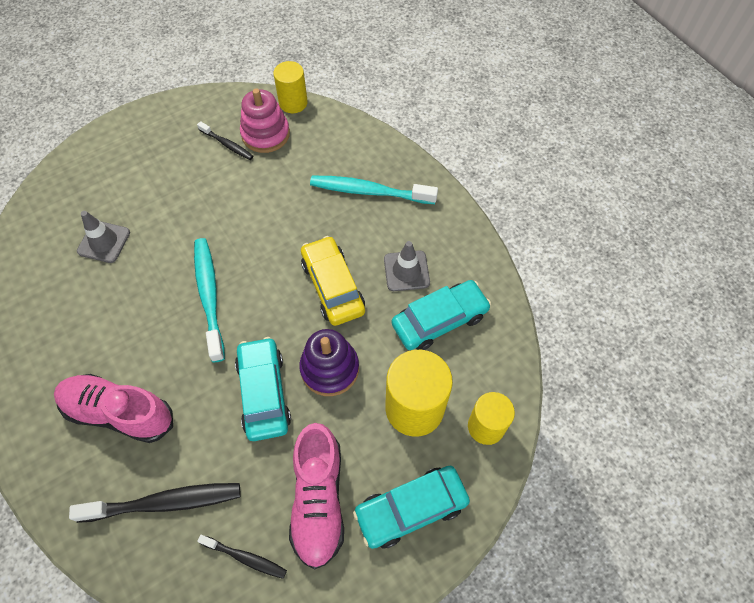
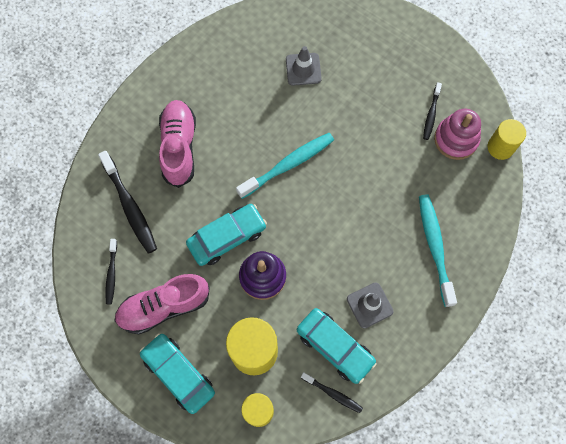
camera: 70 degrees right, 10 degrees up
yellow car [301,236,365,326] -> none
none -> black toothbrush [301,372,363,413]

